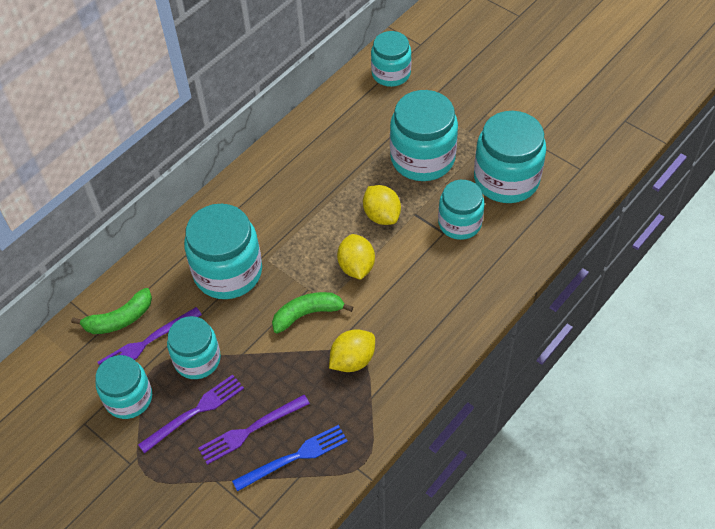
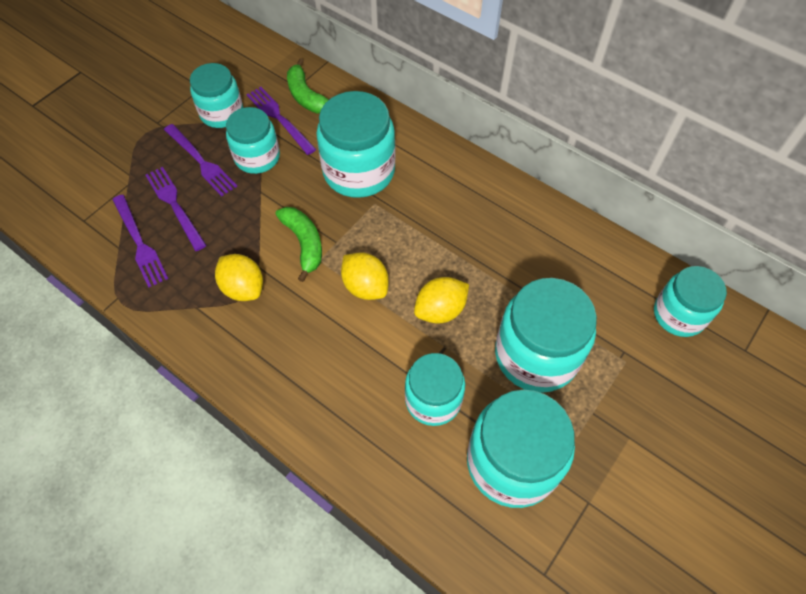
camera: 85 degrees right, 5 degrees up
blue fork [232,425,348,492] -> purple fork [112,194,168,287]
yellow lemon [337,234,375,280] -> yellow lemon turned 60 degrees clockwise [341,252,389,300]

